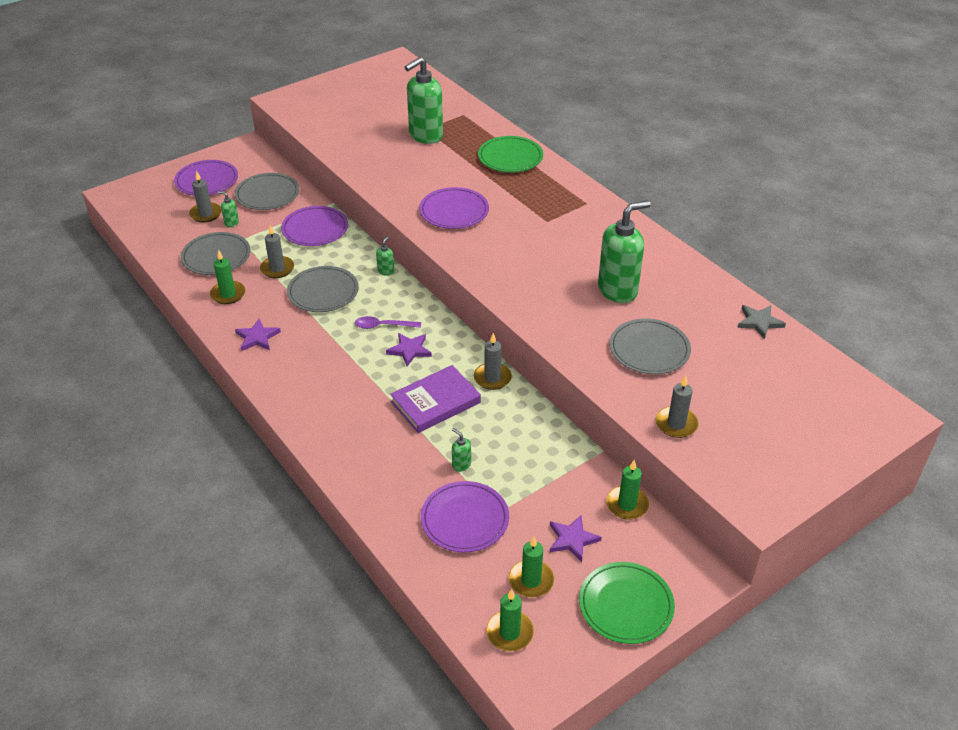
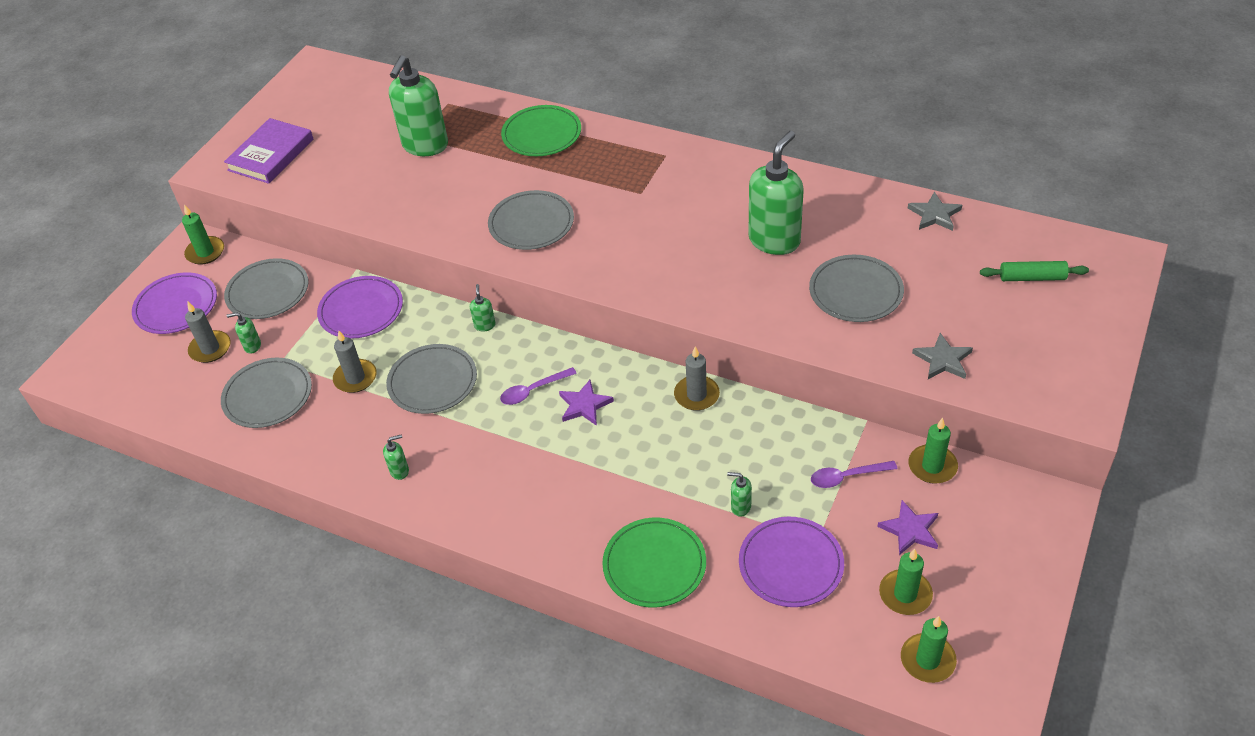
camera: 25 degrees left, 5 degrees up
green candle [210,250,245,304] -> green candle moved to [182,205,224,265]
purple star [235,319,281,351] -> green soap dispenser [383,435,409,480]
purple book [390,365,481,433] -> purple book moved to [224,118,313,184]
purple plate [419,187,489,229] -> grey plate [488,190,574,250]
green plate [579,562,675,644] -> green plate moved to [602,518,706,608]
grey candle [656,376,699,438] -> grey star [912,333,973,379]
none -> purple spoon [811,461,898,488]
none -> green rolling pin [980,261,1089,281]

